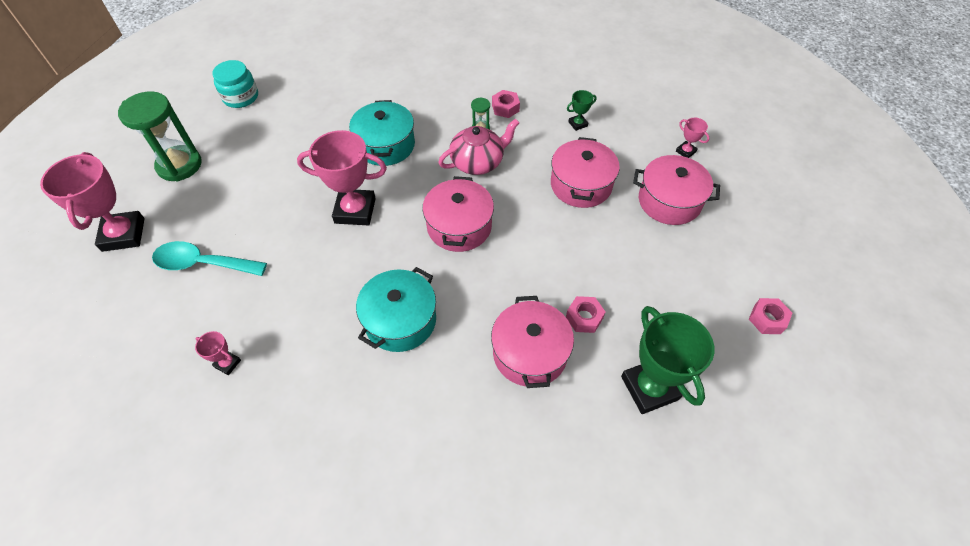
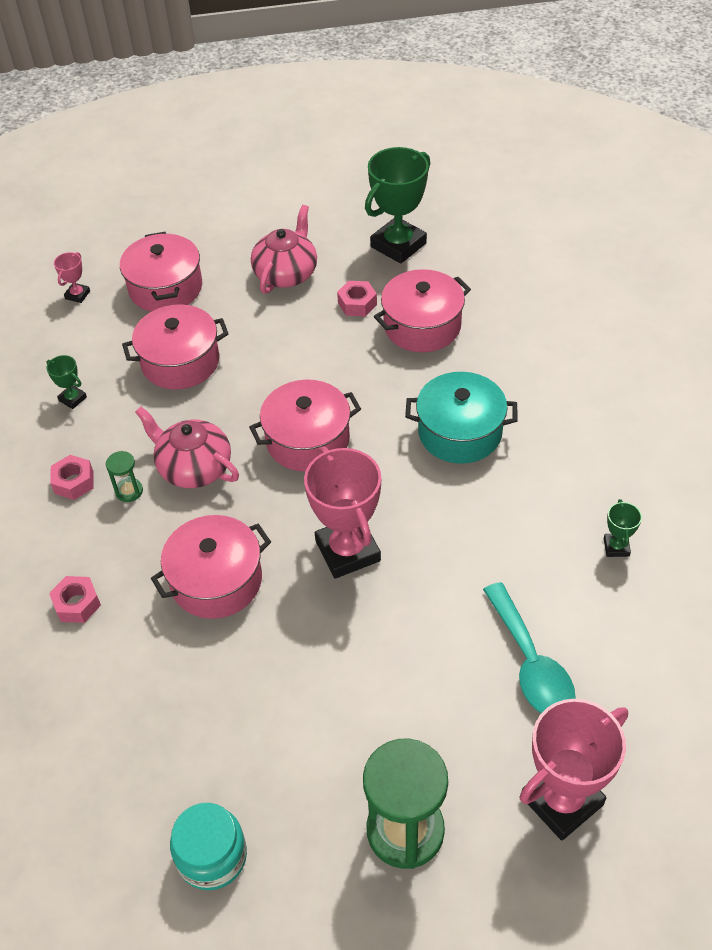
camera: 115 degrees left, 5 degrees down
pink trophy [195,331,241,375] -> green trophy [604,499,642,557]
turquoise pot [349,100,415,166] -> pink pot [151,515,271,619]
pink nut [749,298,792,334] -> pink nut moved to [49,576,101,623]
none -> pink teapot [251,205,317,294]

